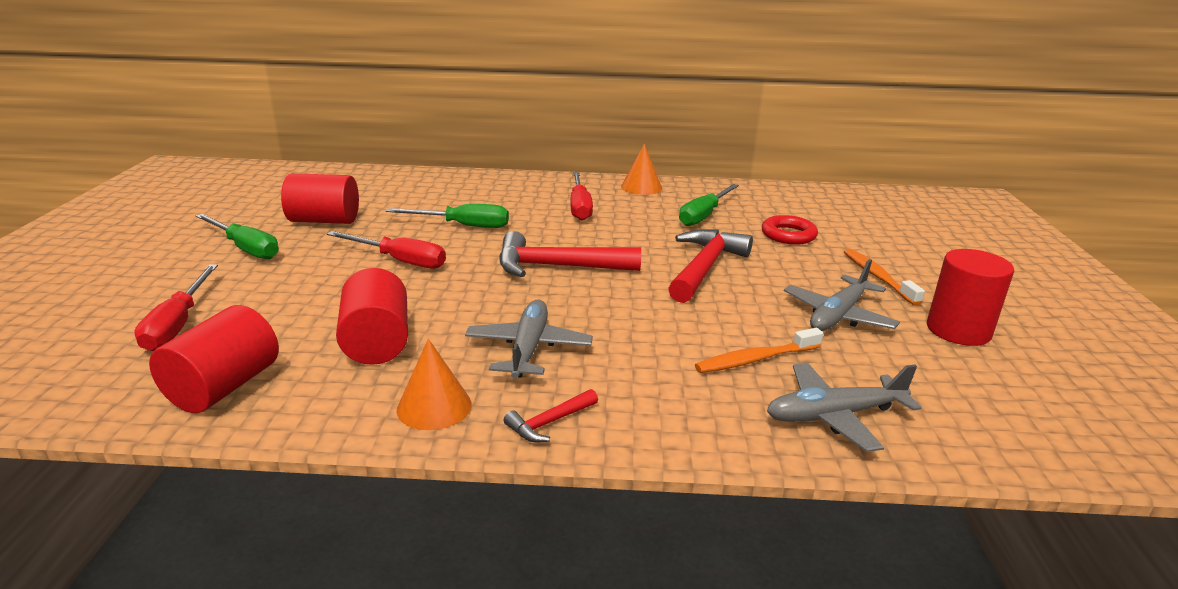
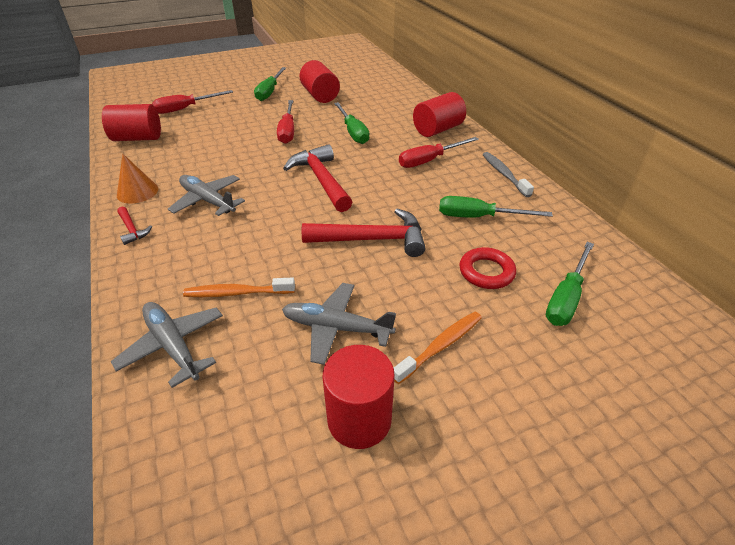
camera: 65 degrees right, 15 degrees up
red cylinder [336,268,408,365] -> red cylinder moved to [413,92,466,137]
grey plane [465,300,593,379] -> grey plane turned 120 degrees counterclockwise [168,175,245,216]
red hammer [504,389,598,443] -> red hammer turned 150 degrees counterclockwise [117,207,152,245]
orange cone [621,144,662,195] -> grey toothbrush [483,152,534,197]
orange toothbrush [695,328,823,373] -> orange toothbrush turned 45 degrees counterclockwise [183,278,295,297]
none -> green screwdriver [546,242,594,326]

